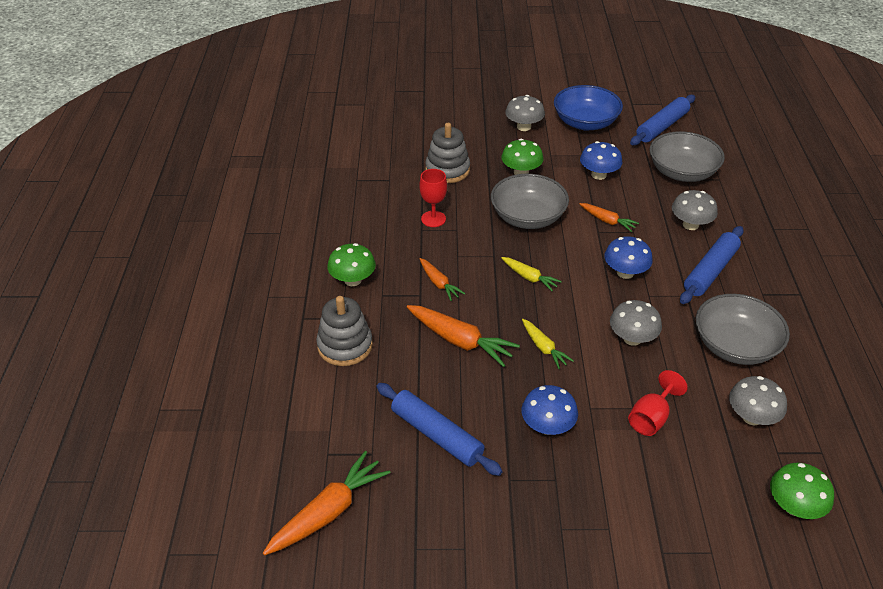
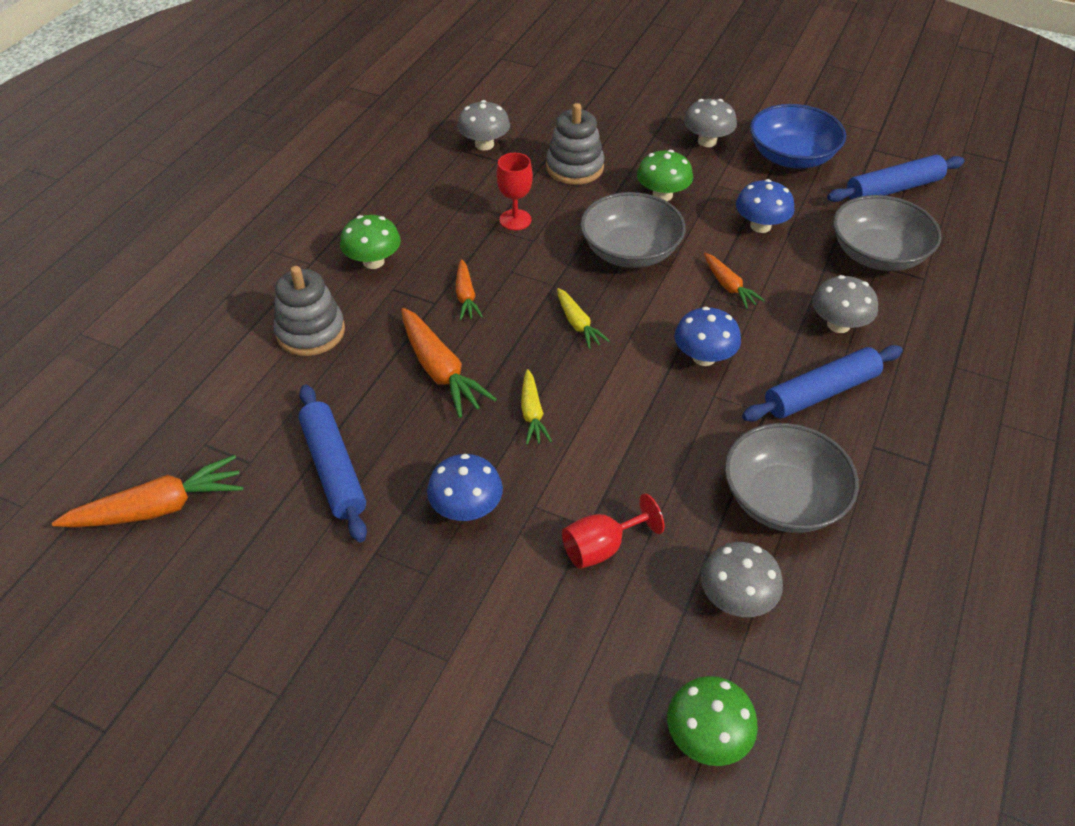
camera: 25 degrees right, 5 degrees up
grey mushroom [610,300,662,346] -> grey mushroom moved to [457,100,510,151]

